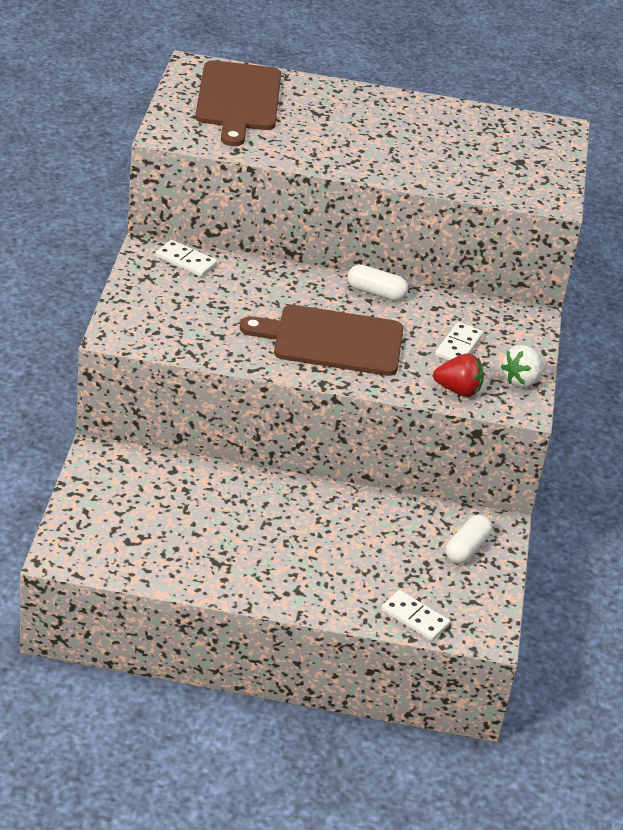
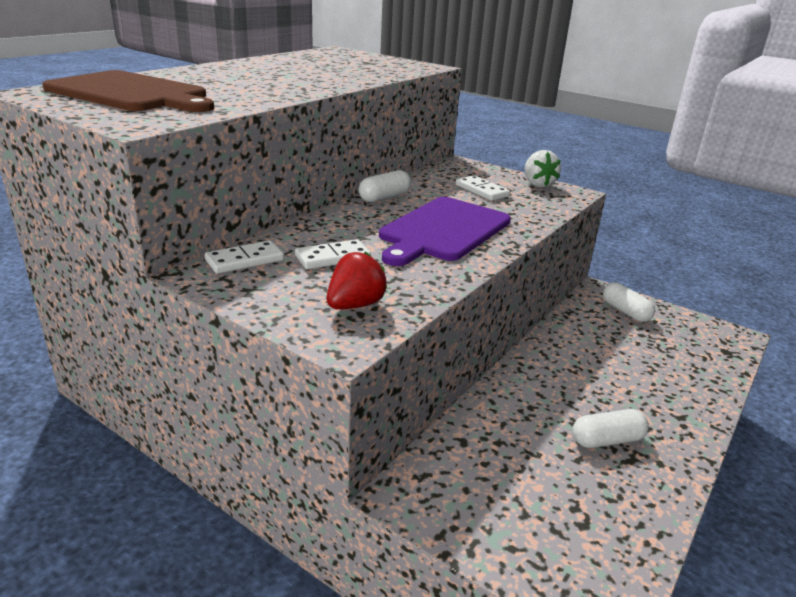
camera: 60 degrees left, 10 degrees down
brown cutting board [240,305,403,376] -> purple cutting board [379,197,511,266]
white domino [381,590,450,641] -> white domino moved to [295,239,371,269]
red strawberry [433,353,484,397] -> red strawberry moved to [327,252,388,309]
none -> white capsule [572,409,649,448]

